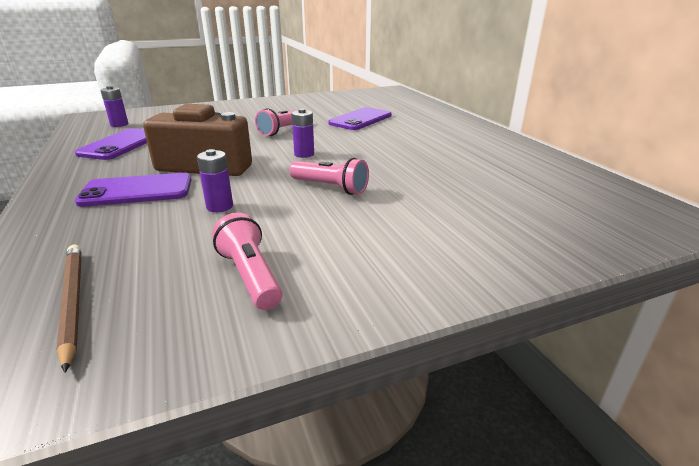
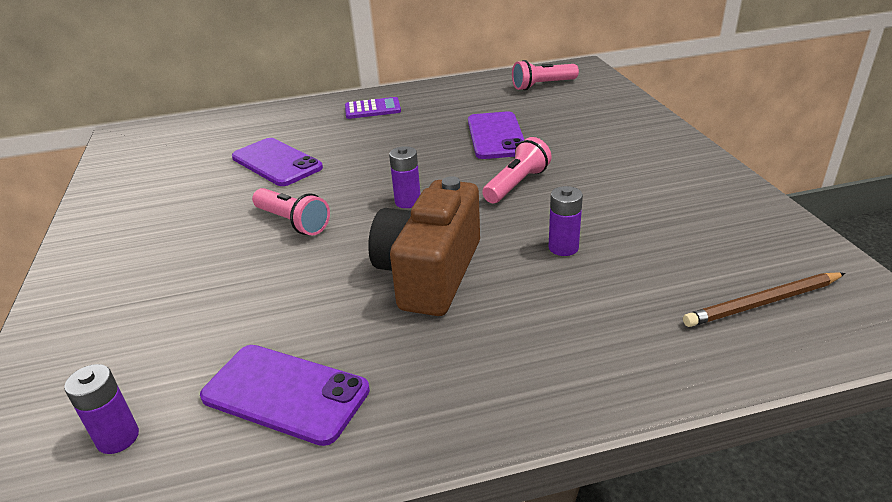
camera: 80 degrees left, 5 degrees up
purple phone [75,173,192,207] -> purple phone moved to [468,112,524,159]
pink flashlight [212,213,283,310] -> pink flashlight moved to [512,60,579,90]
none -> purple calculator [345,97,401,119]

